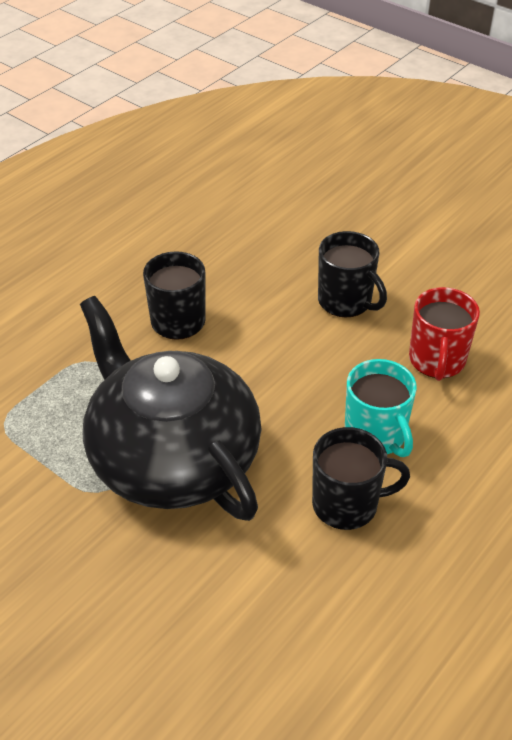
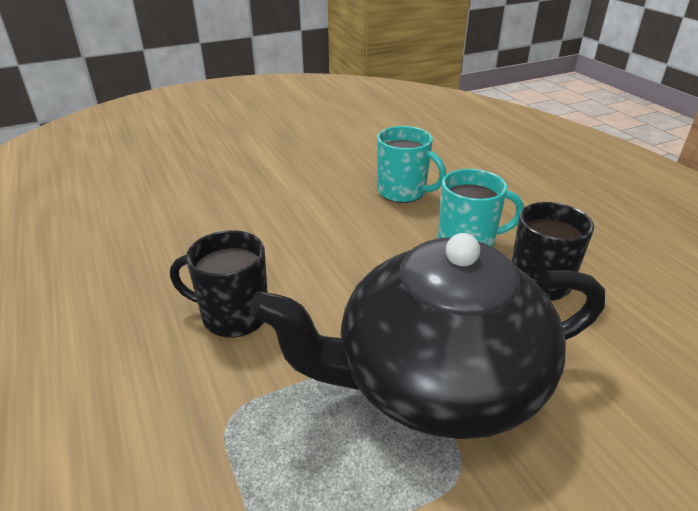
camera: 65 degrees left, 10 degrees down
black mug [318,231,387,318] -> none
red mug [409,287,480,381] -> turquoise mug [377,126,446,203]

